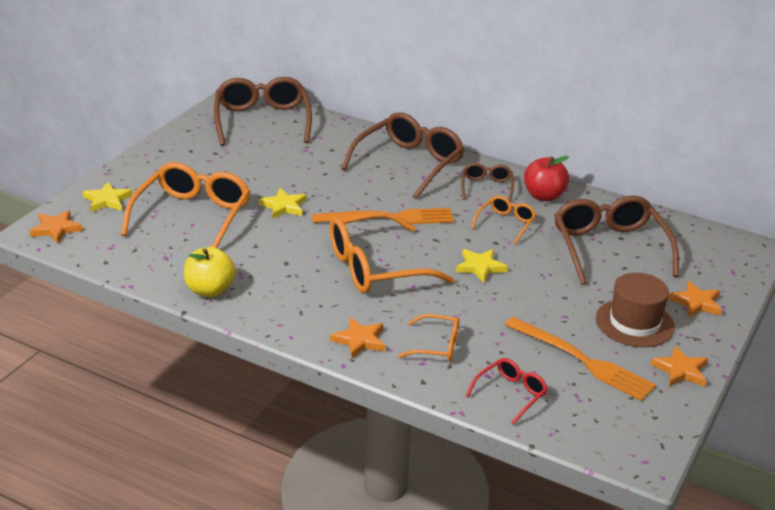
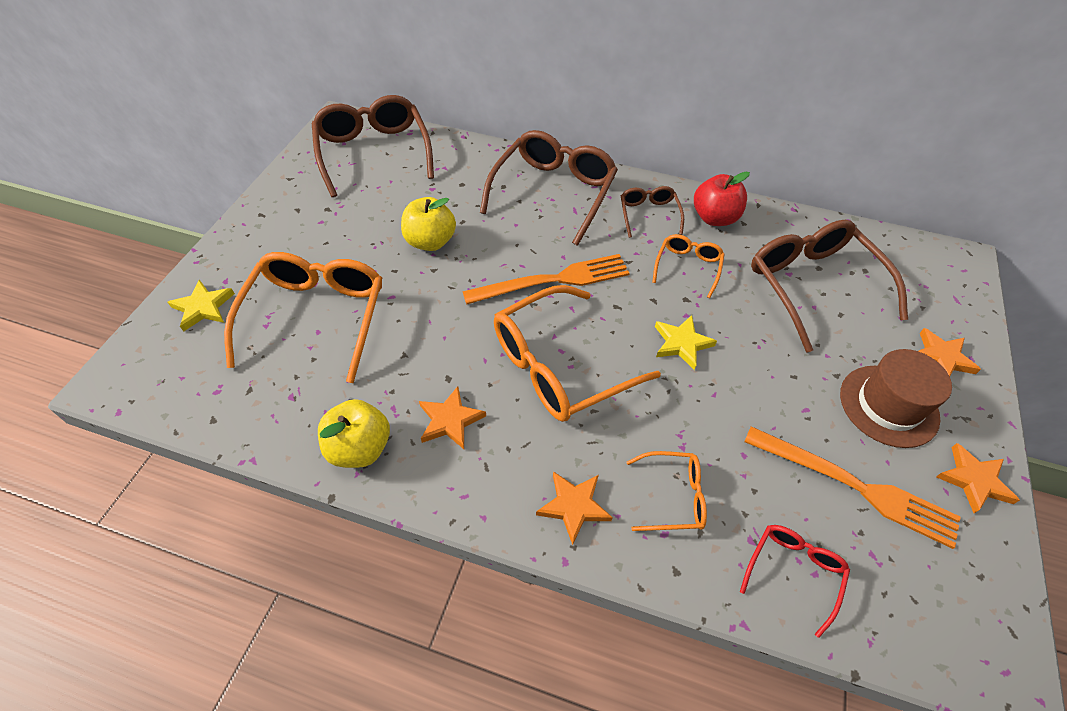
camera: 10 degrees left, 20 degrees up
orange star [30,210,83,243] -> orange star moved to [419,386,486,449]
yellow star [259,188,307,219] -> none
none -> yellow apple [401,197,456,251]

